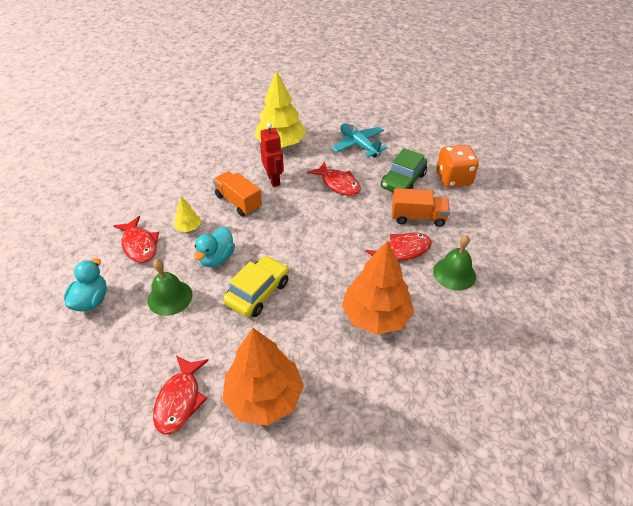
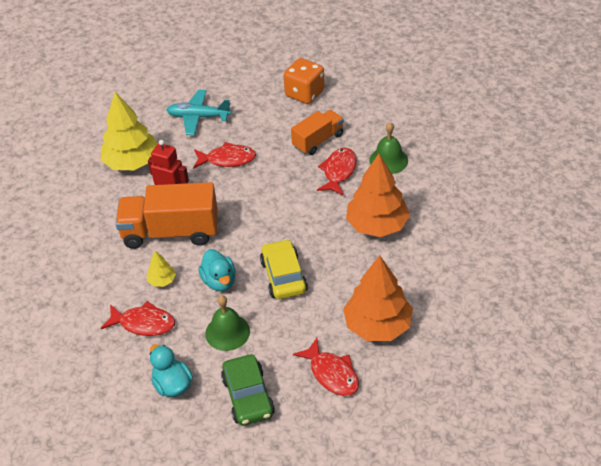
camera: 45 degrees left, 0 degrees up
orange truck [213,171,262,216] -> orange truck [115,182,218,249], size x1.66
green car [381,148,427,192] -> green car moved to [221,354,275,426]

